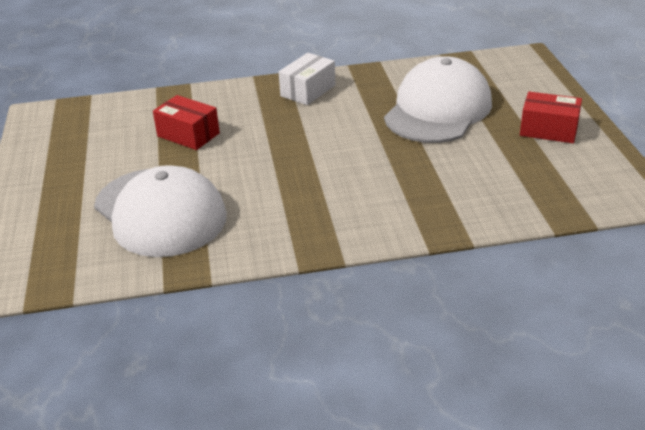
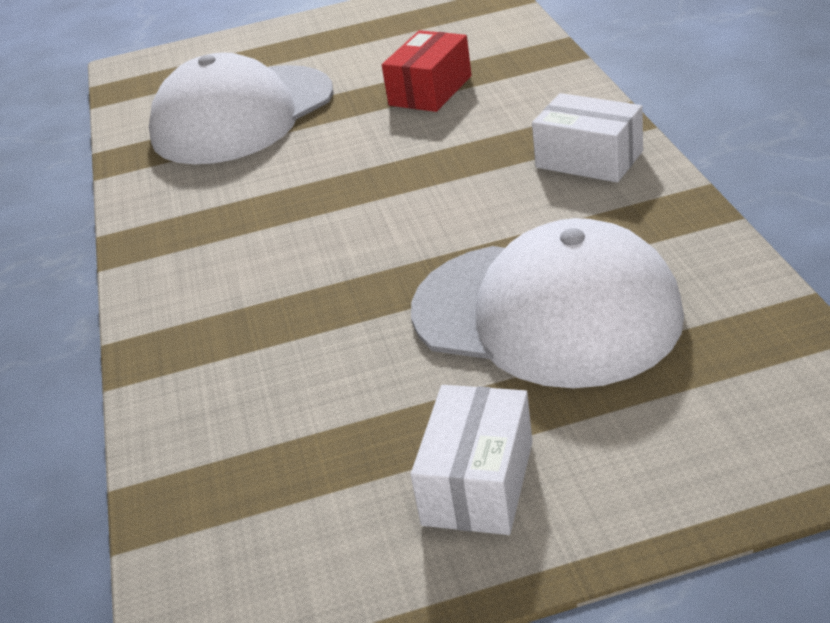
camera: 90 degrees right, 0 degrees up
red box [520,91,582,143] -> white box [411,385,532,535]

